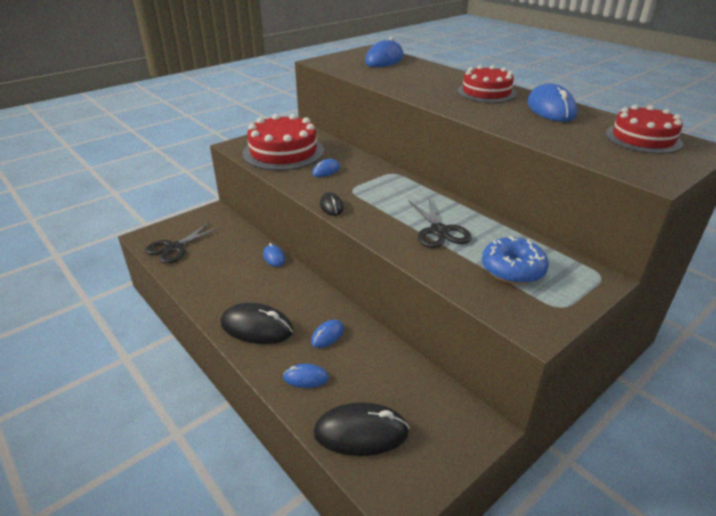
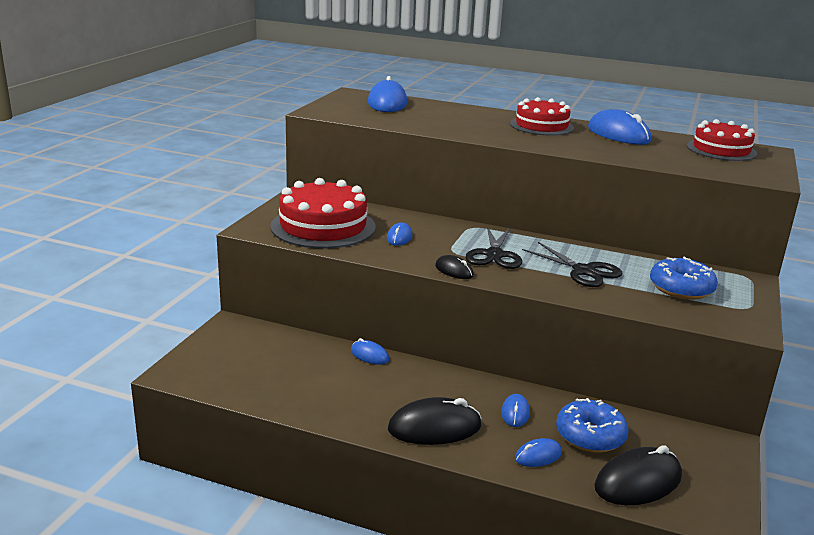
camera: 30 degrees left, 10 degrees down
black scissors [145,222,222,264] -> black scissors moved to [465,226,522,269]
none -> blue donut [556,398,628,453]

